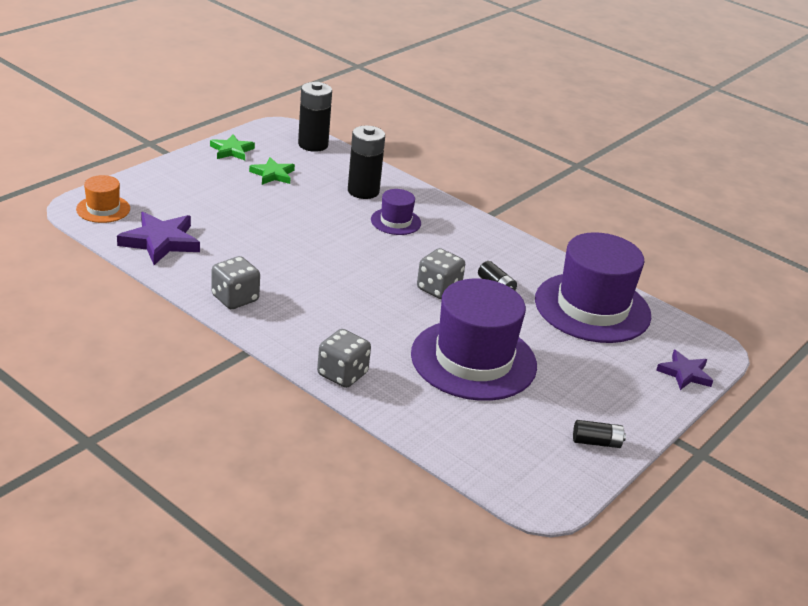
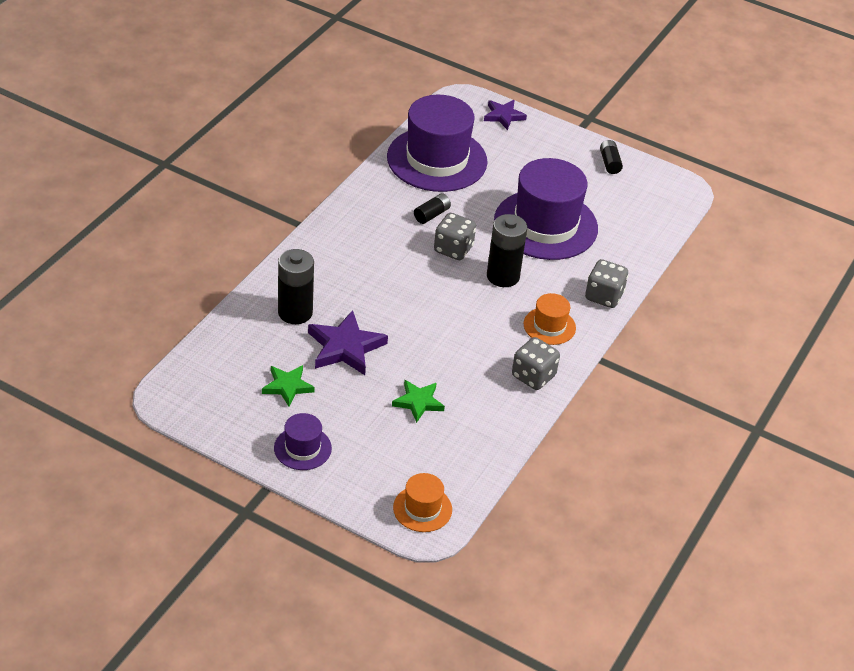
camera: 100 degrees left, 10 degrees up
purple star [117,212,200,265] -> purple star moved to [308,310,388,375]
green star [210,134,255,160] -> green star moved to [392,380,445,423]
black battery [298,82,332,152] -> black battery moved to [487,214,527,287]
purple hat [371,189,421,235] -> purple hat moved to [274,413,332,470]
none -> orange hat [524,293,576,345]

